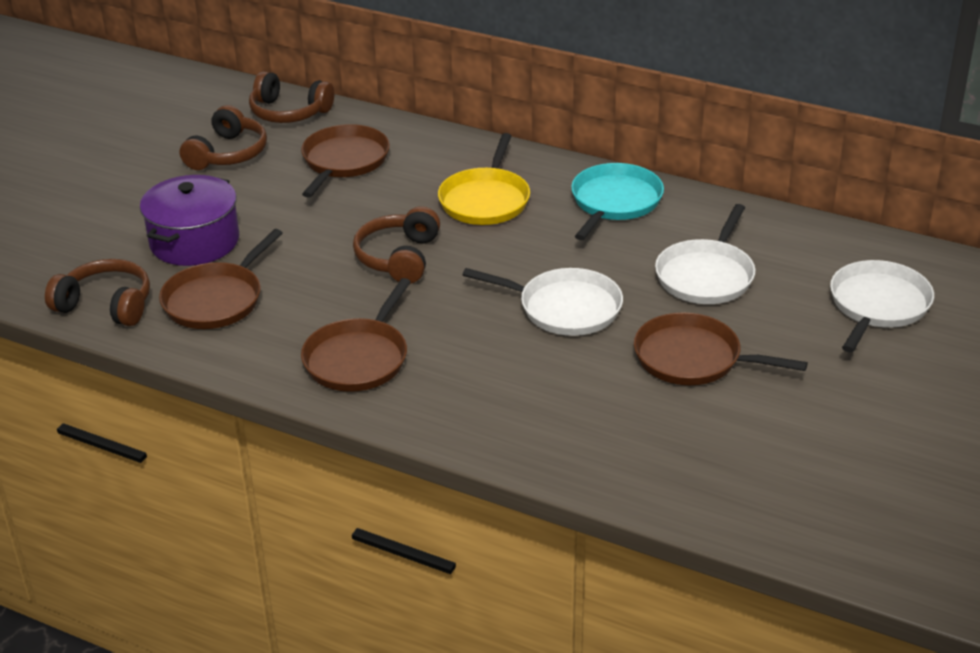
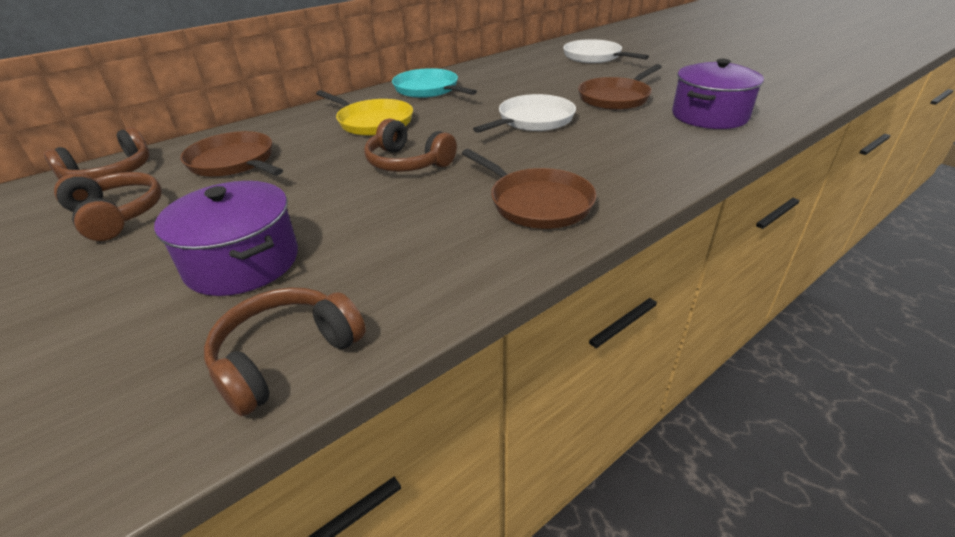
camera: 65 degrees left, 0 degrees up
brown pan [159,229,283,329] -> none
white pan [655,204,756,304] -> none
none -> purple pot [672,59,764,129]

